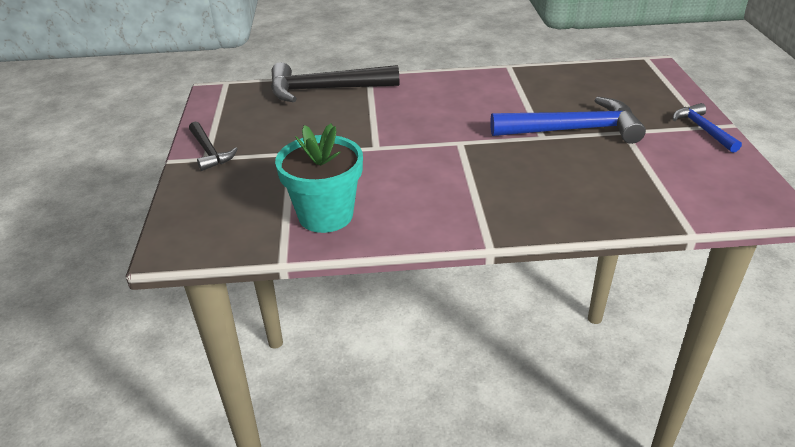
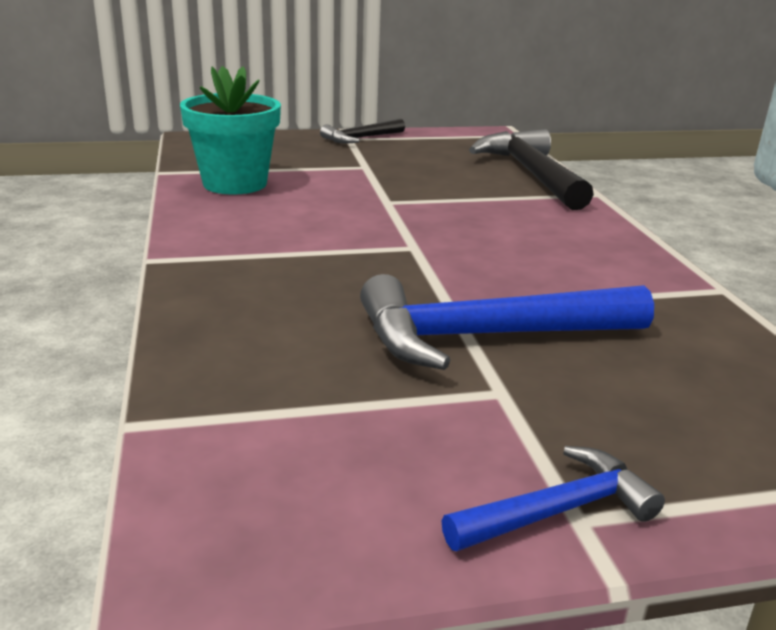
camera: 80 degrees right, 10 degrees down
blue hammer [490,96,646,144] -> blue hammer turned 90 degrees clockwise [360,274,654,370]

